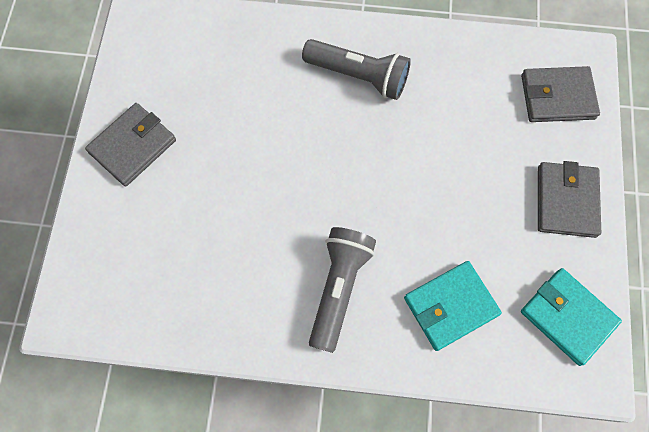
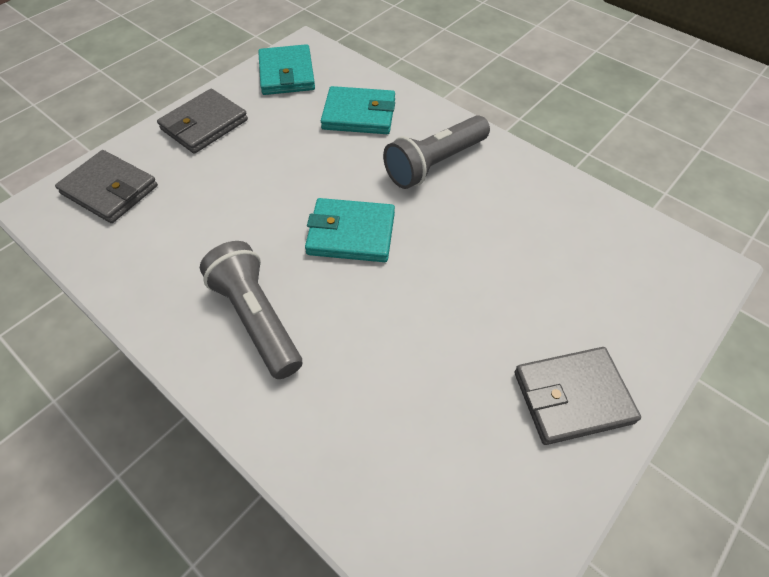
camera: 145 degrees left, 15 degrees down
none -> turquoise wallet [305,198,395,262]

